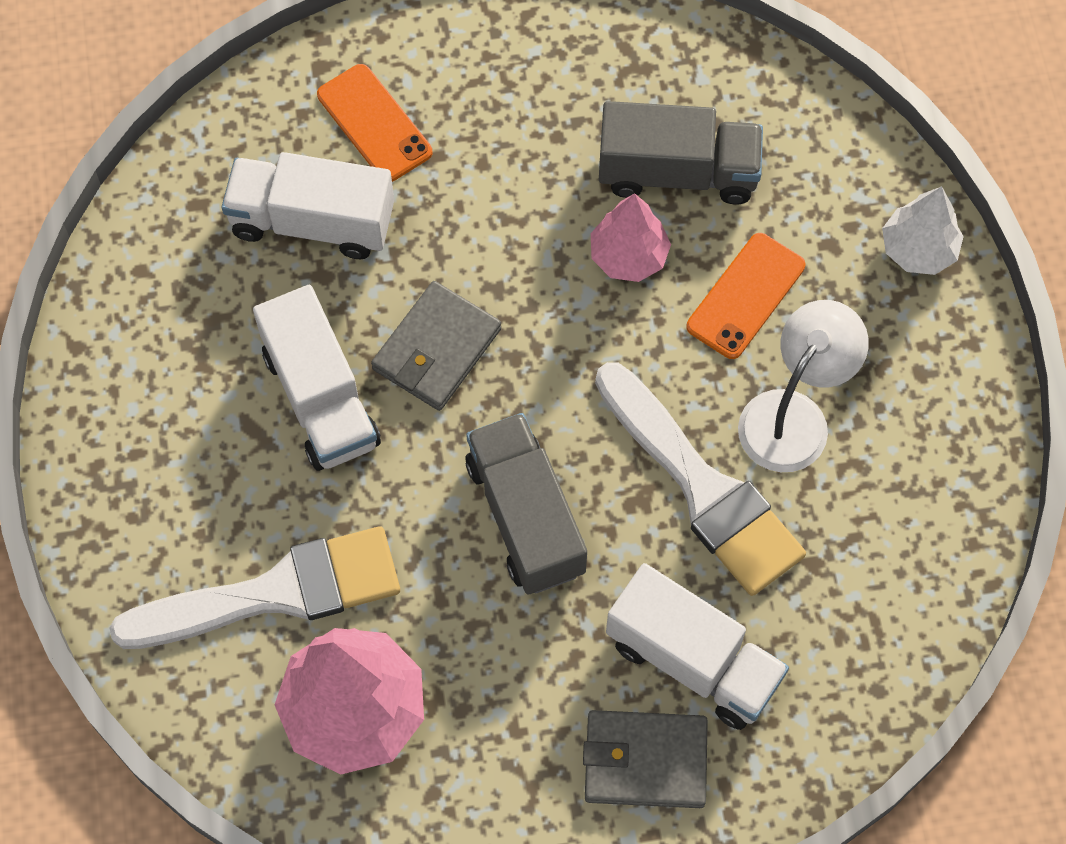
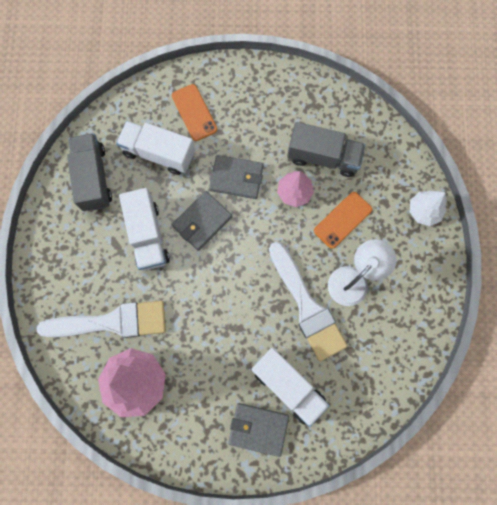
camera: 10 degrees right, 10 degrees up
grey truck [465,413,587,594] -> grey truck moved to [67,133,112,211]
none -> grey wallet [209,155,264,199]

